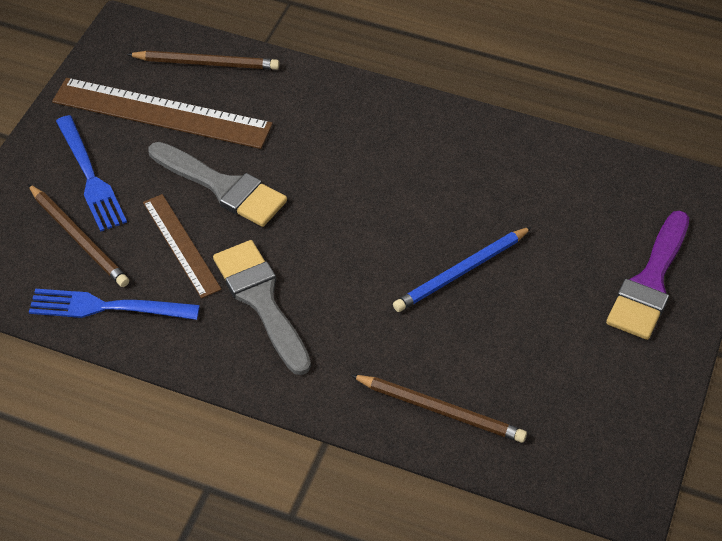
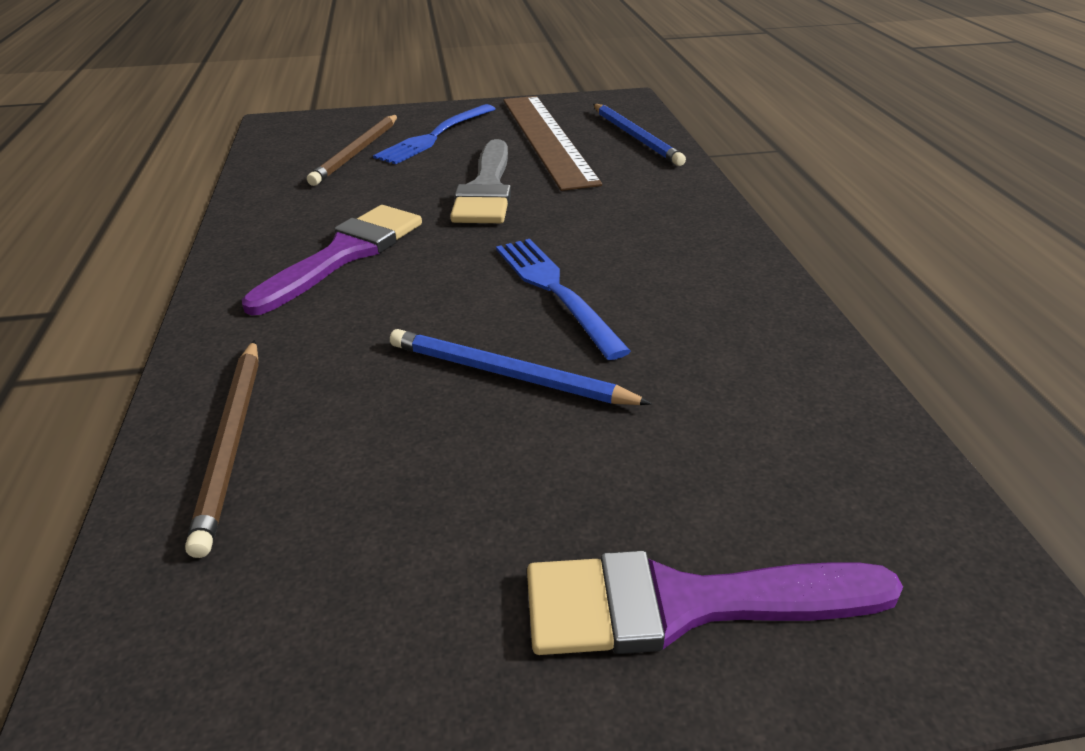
camera: 60 degrees right, 15 degrees down
blue fork [29,289,200,320] -> blue fork moved to [496,239,631,360]
brown pencil [127,51,280,70] -> blue pencil [593,104,686,166]
brown ruler [143,194,222,298] -> none
grey brush [213,240,311,375] -> purple brush [242,205,422,316]

